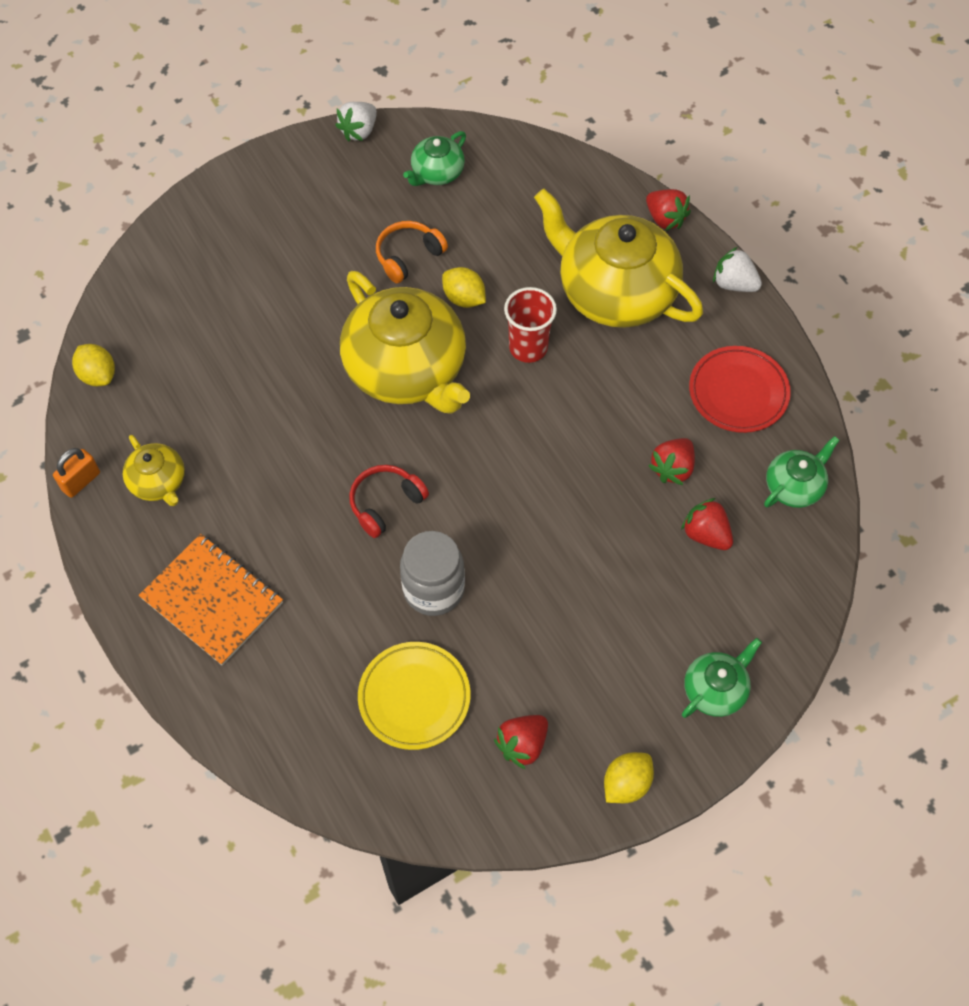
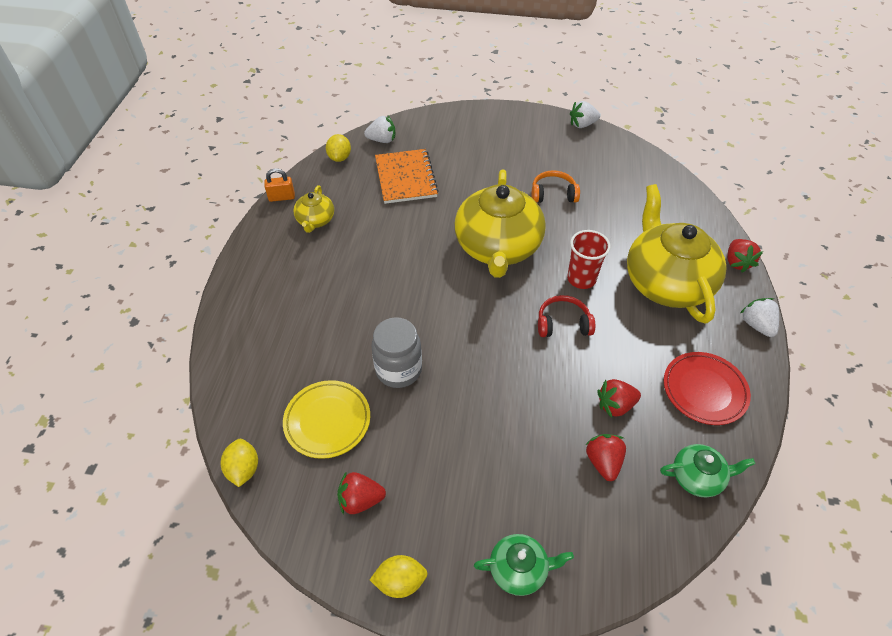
camera: 40 degrees right, 10 degrees down
orange notebook [139,534,283,666] -> orange notebook moved to [375,149,438,204]
red headphones [349,465,429,538] -> red headphones moved to [538,295,595,337]
green teapot [403,131,466,186] -> none
yellow lemon [442,267,486,308] -> yellow lemon moved to [221,439,258,487]
none -> white strawberry [364,116,395,143]

